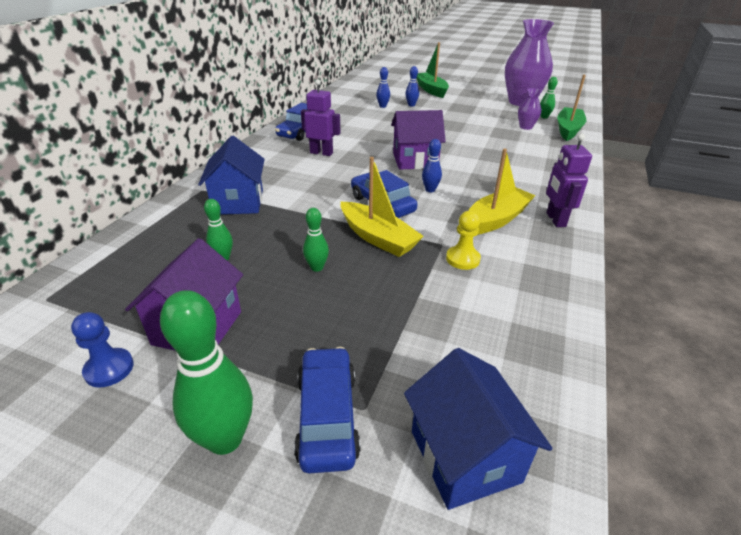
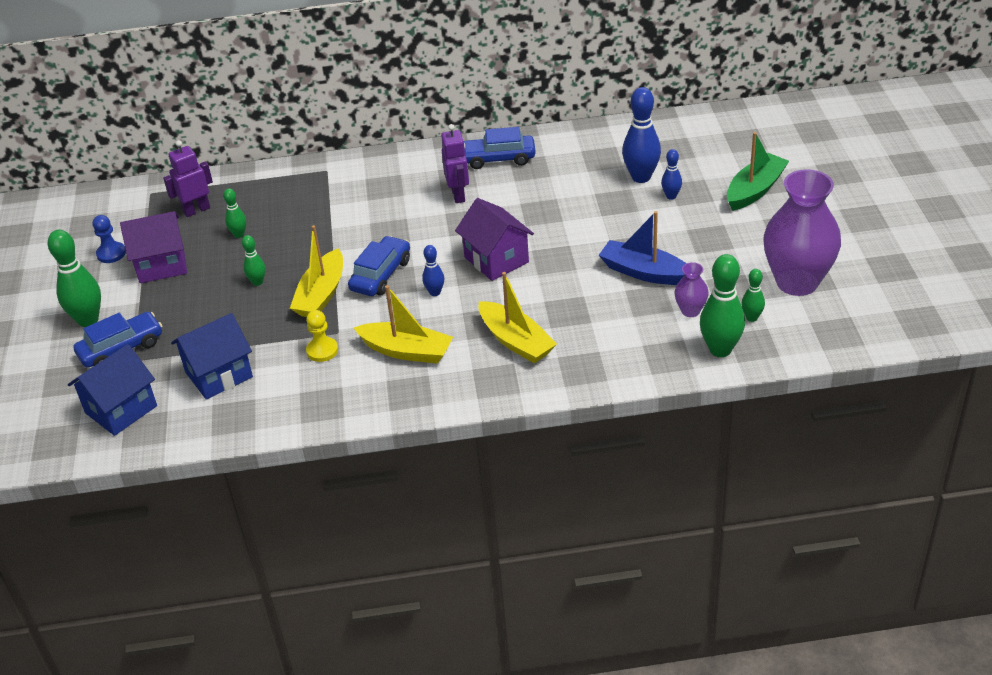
camera: 65 degrees right, 5 degrees up
blue house [198,136,265,215] -> blue house moved to [171,313,253,399]
blue bowling pin [376,67,390,108] -> blue bowling pin [622,87,661,183], size x1.88
purple robot [546,134,592,227] -> purple robot moved to [163,140,213,217]
green boat [557,75,586,141] -> green bowling pin [700,254,745,357]
none -> yellow boat [479,272,557,363]
none -> blue boat [599,211,686,285]

